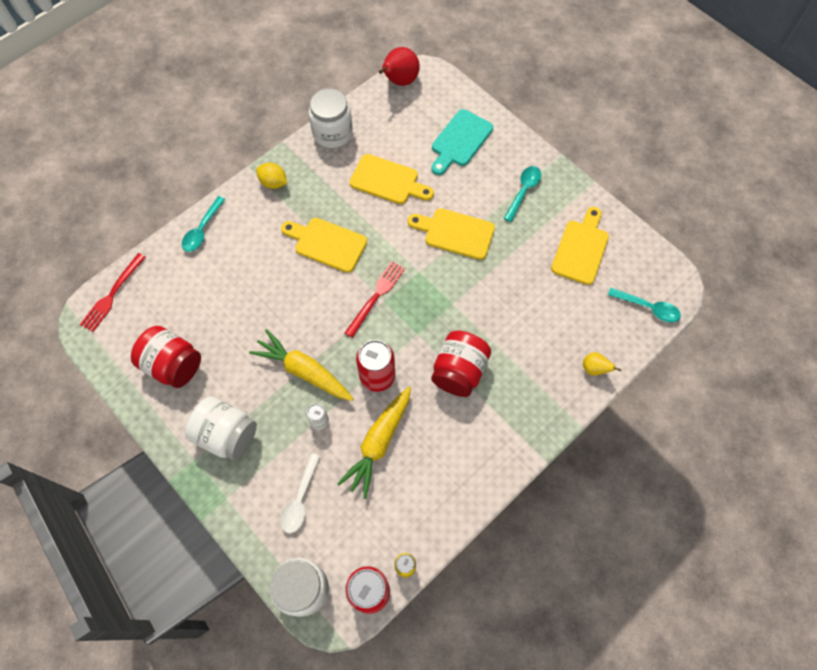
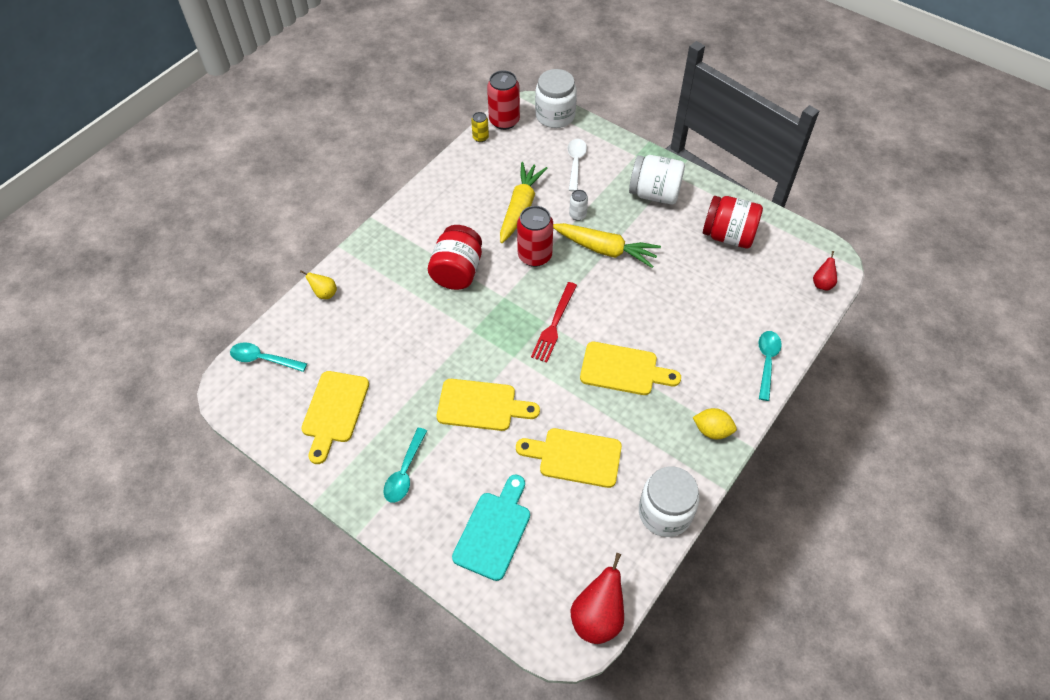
camera: 170 degrees right, 10 degrees down
red fork [80,253,146,332] -> red pear [813,251,837,291]

